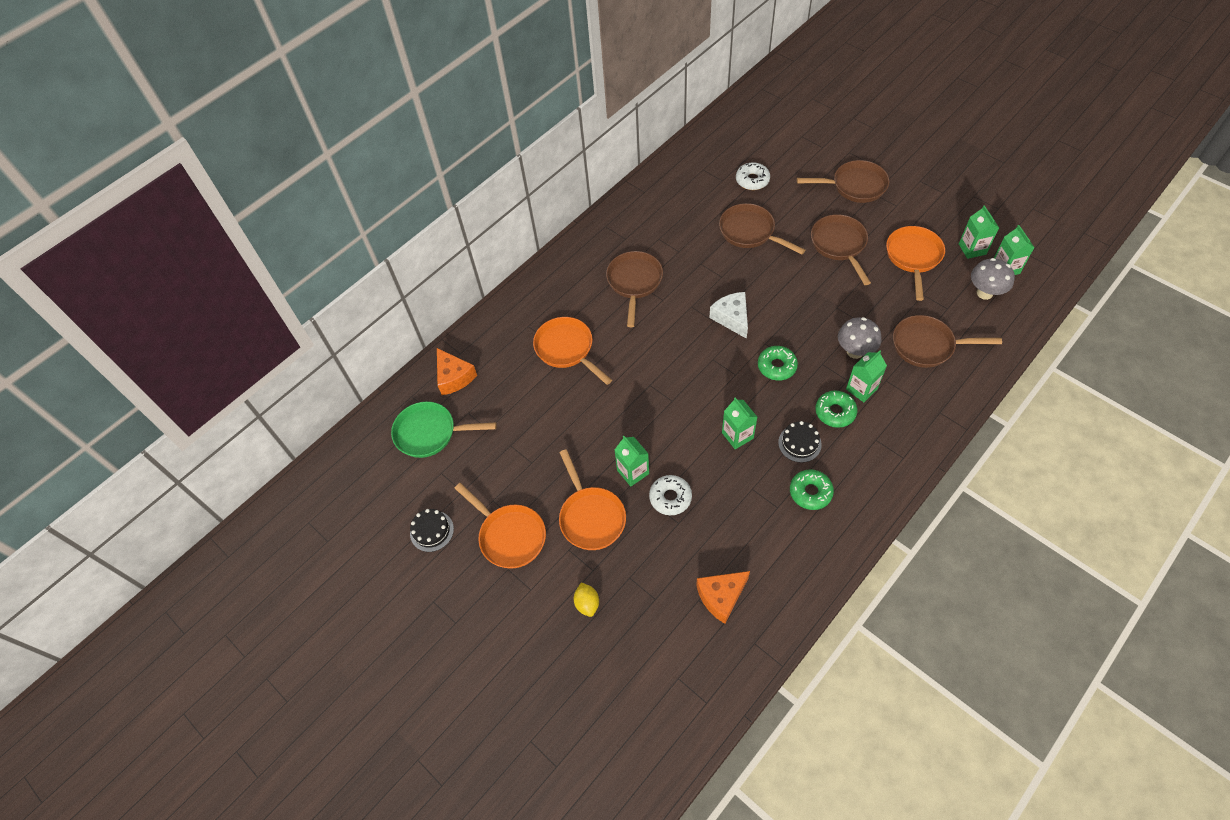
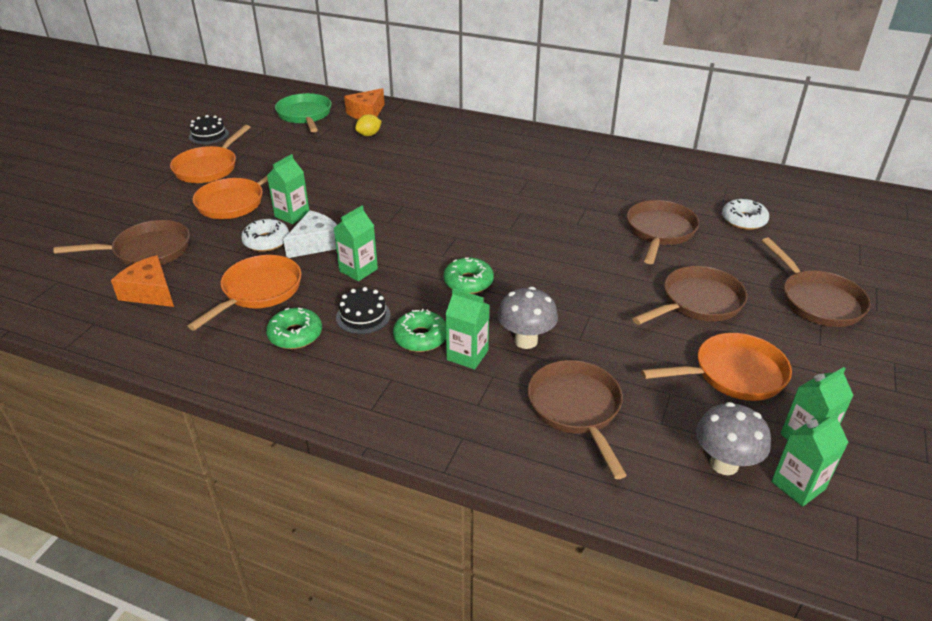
camera: 65 degrees right, 20 degrees down
orange pan [533,317,612,385] -> orange pan moved to [188,255,301,331]
yellow lemon [574,582,599,617] -> yellow lemon moved to [355,114,382,136]
brown pan [606,251,663,327] -> brown pan moved to [53,220,190,266]
white cheese [709,292,748,339] -> white cheese moved to [283,211,337,258]

